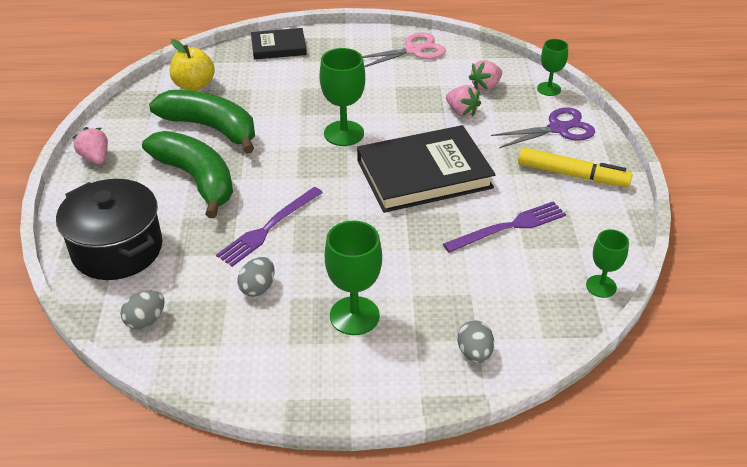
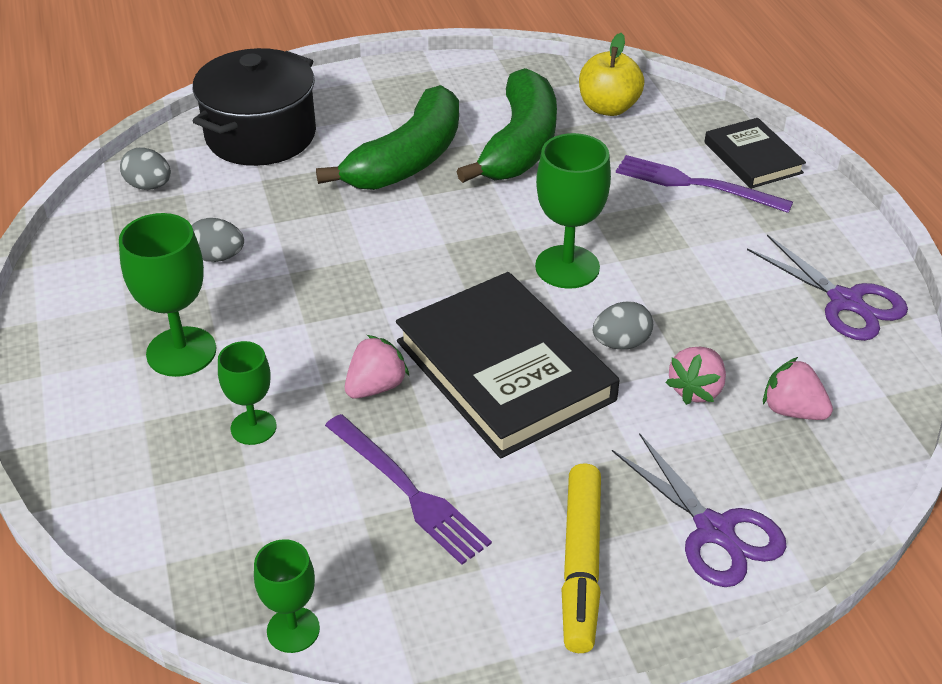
camera: 75 degrees right, 0 degrees up
pink strawberry [72,127,108,164] -> pink strawberry moved to [345,335,409,399]
purple fork [216,187,323,267] -> purple fork moved to [616,155,793,213]
pink scissors [362,32,446,67] -> purple scissors [747,234,908,341]
grey egg [458,320,494,363] -> grey egg moved to [593,301,653,349]
green goblet [537,39,568,96] -> green goblet moved to [218,341,277,445]

